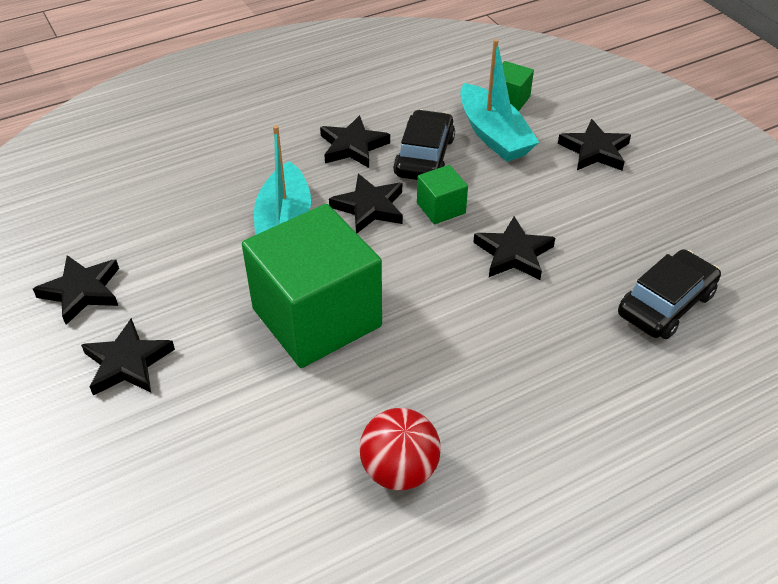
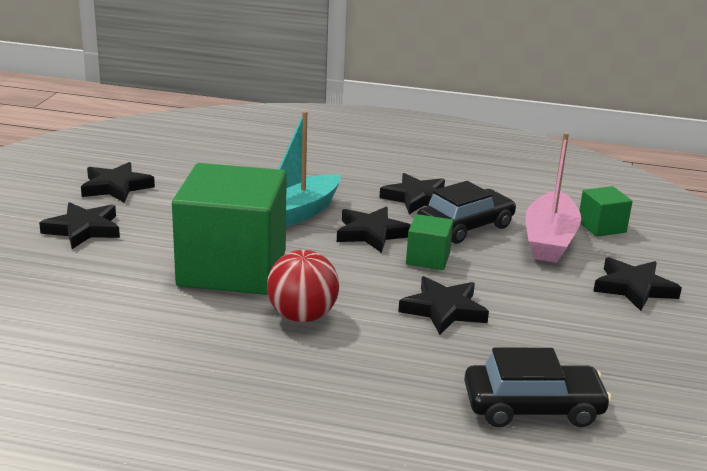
camera: 40 degrees right, 20 degrees down
red ball [359,408,441,491] -> red ball moved to [267,250,339,322]
turquoise boat [460,39,539,162] -> pink boat [525,132,581,263]

